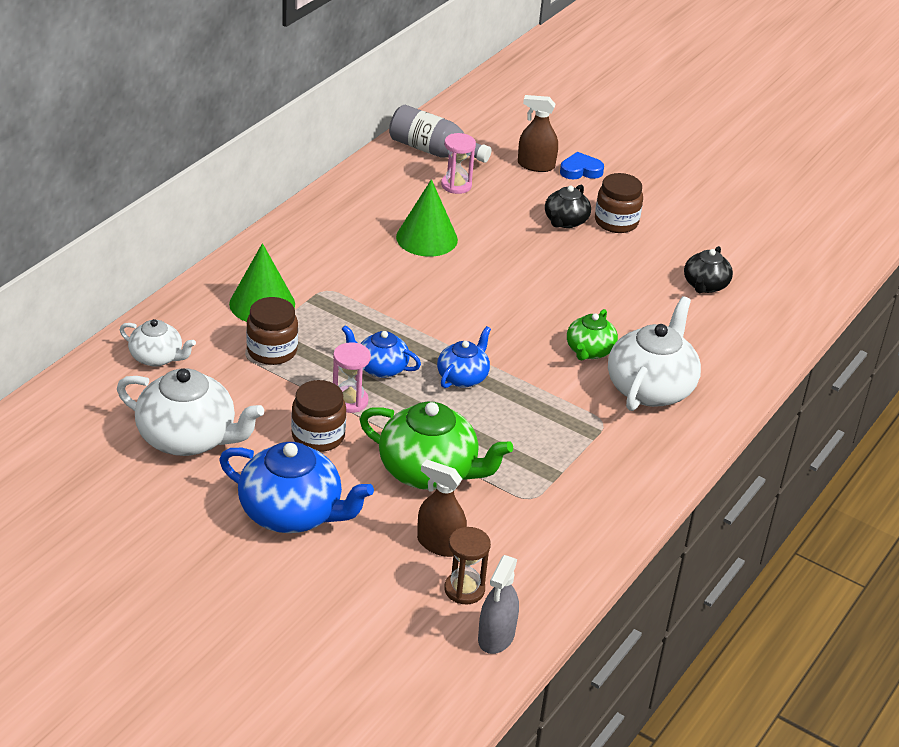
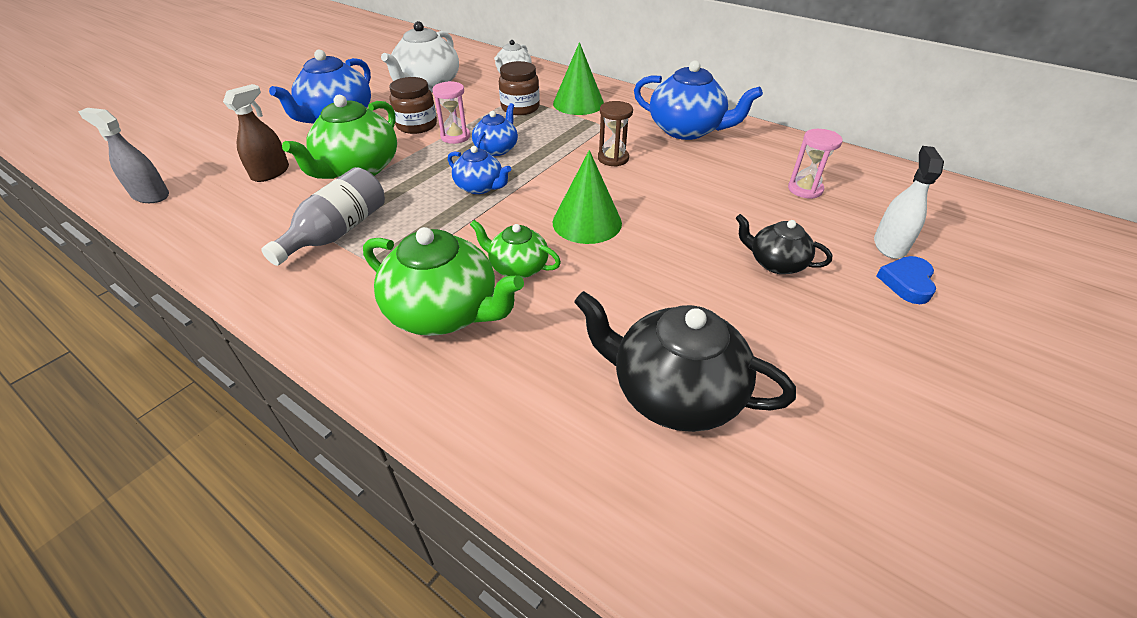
camera: 95 degrees right, 5 degrees up
grey bottle [389,105,492,163] -> grey bottle moved to [261,167,385,266]
green cone [396,179,458,257] -> green cone moved to [553,150,622,244]
brown hourglass [444,527,491,604] -> brown hourglass moved to [598,101,633,167]
brown spray bottle [518,95,558,172] -> white spray bottle [874,146,944,259]
blue heart [560,152,604,179] -> blue heart turned 150 degrees counterclockwise [877,256,936,304]
brown jar [595,173,643,233] -> none
white teapot [608,296,701,411] -> green teapot [363,227,524,336]
black teapot [684,246,733,293] -> black teapot [574,291,796,432], size x1.76
none -> blue teapot [634,60,763,140]

